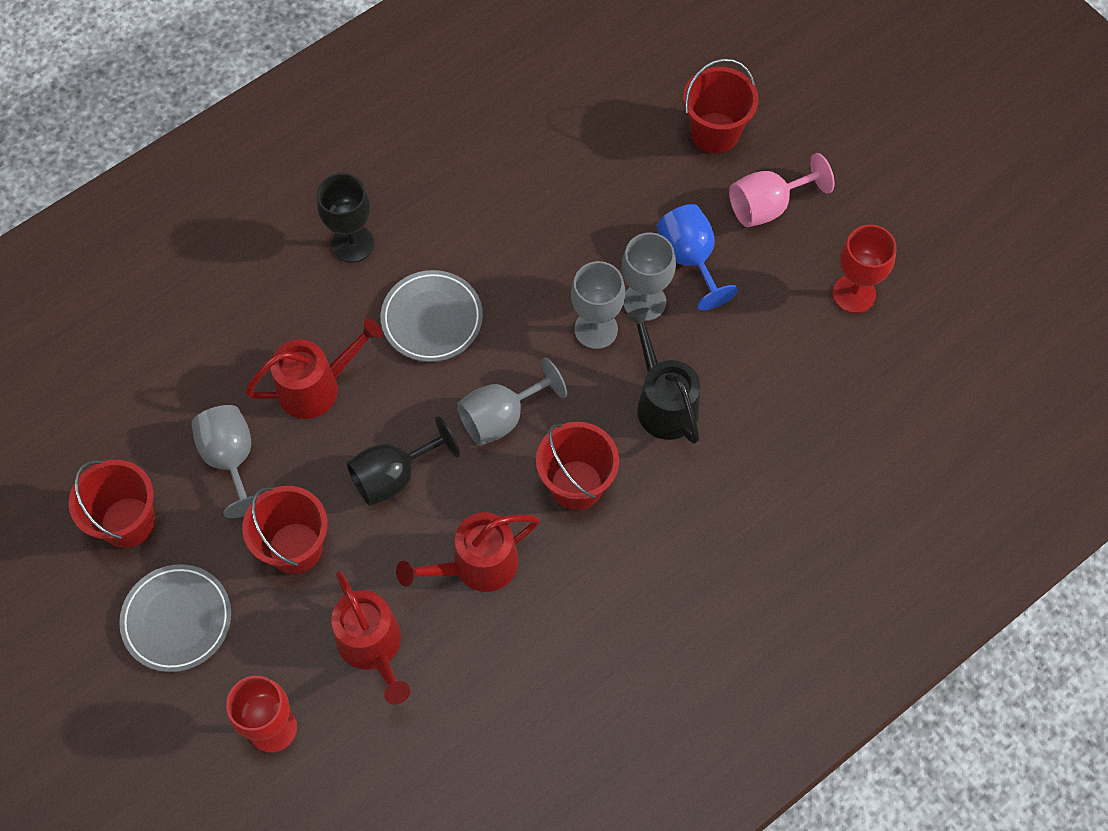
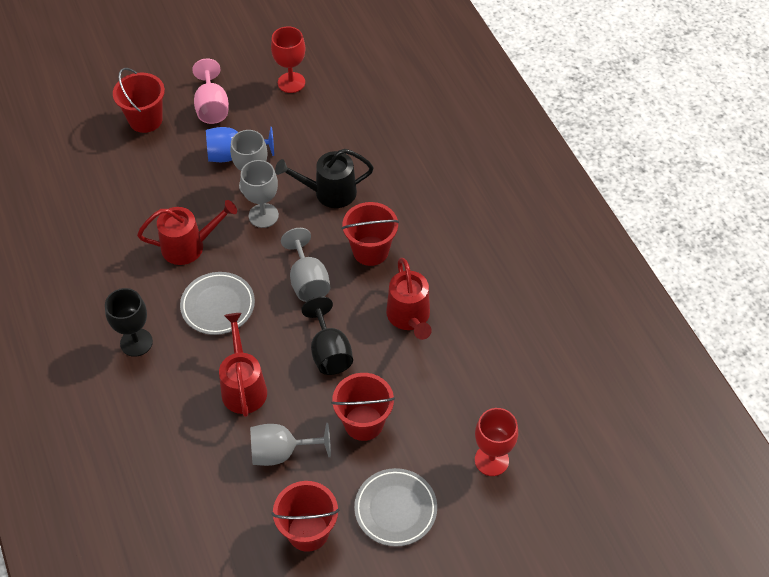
camera: 75 degrees left, 10 degrees down
red watering can [331,570,410,705] -> red watering can moved to [137,200,237,265]

